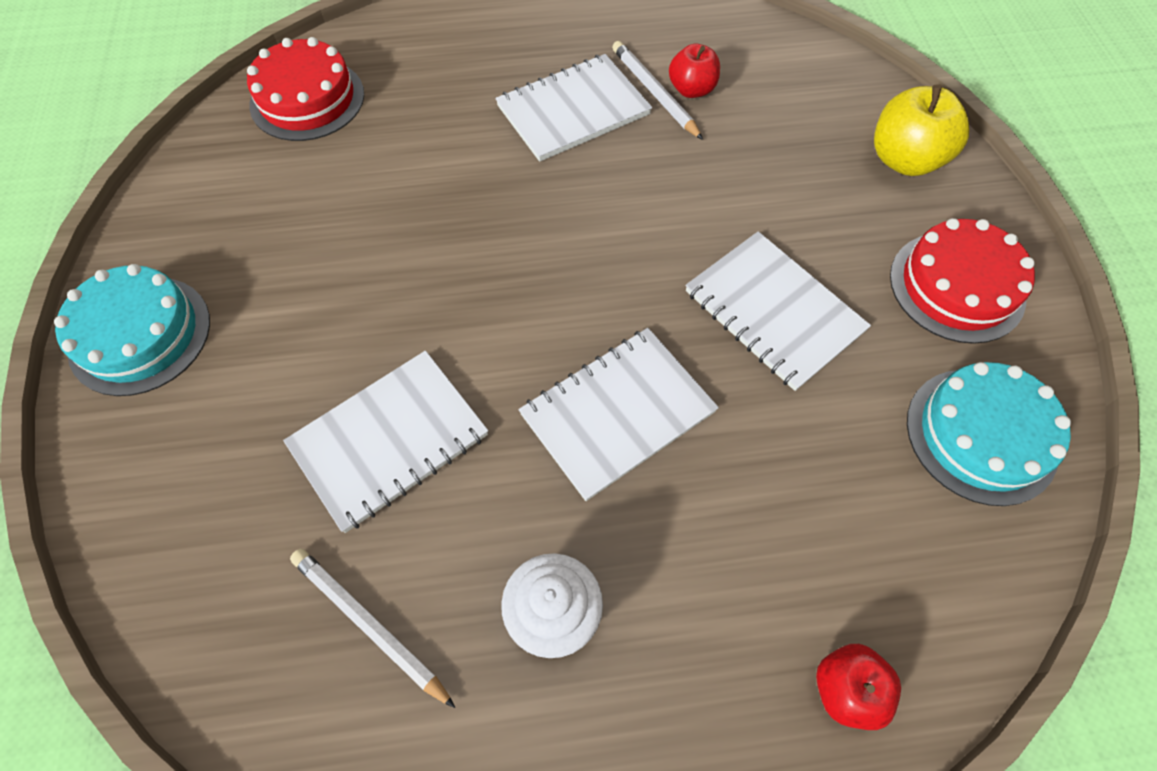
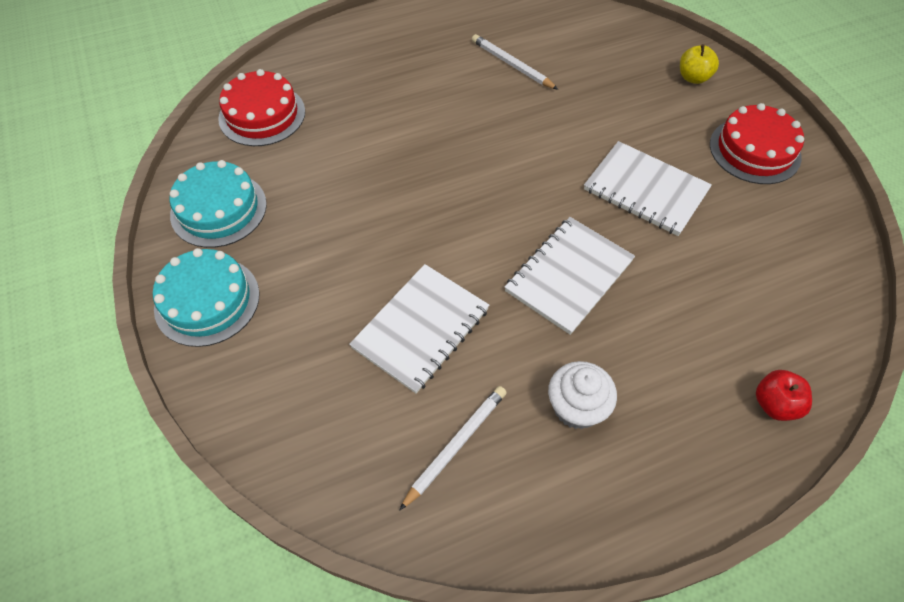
camera: 15 degrees left, 5 degrees down
white pencil [290,549,455,708] -> white pencil turned 105 degrees clockwise [399,386,507,511]
white notebook [495,54,652,162] -> none
red apple [669,44,720,98] -> none
yellow apple [874,84,969,176] -> yellow apple [680,44,719,84], size x0.64
turquoise cake [907,362,1071,506] -> turquoise cake moved to [170,160,267,248]

